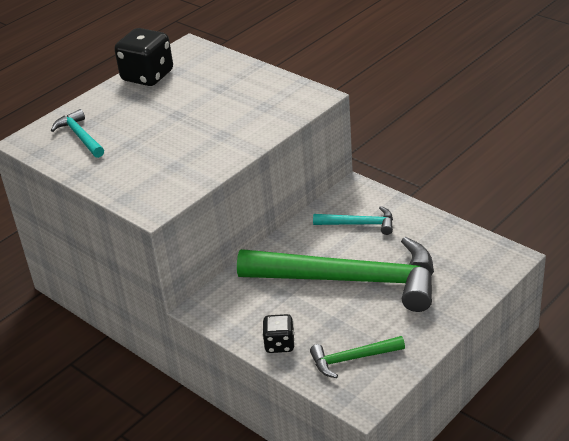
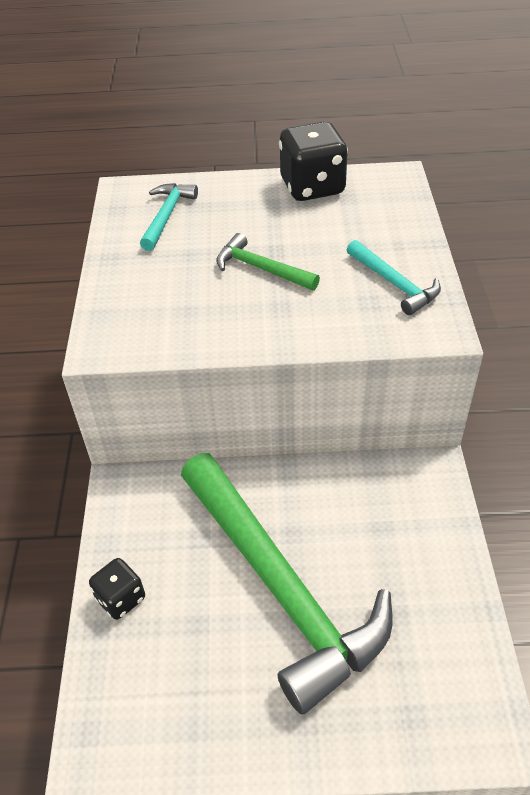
camera: 45 degrees right, 10 degrees up
green hammer [310,336,405,378] -> green hammer moved to [216,233,320,290]
turquoise hammer [313,206,393,235] -> turquoise hammer moved to [347,240,441,315]

